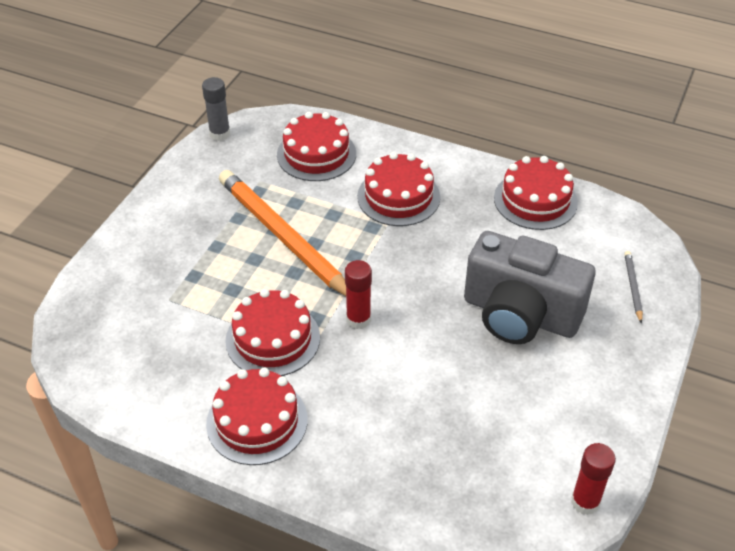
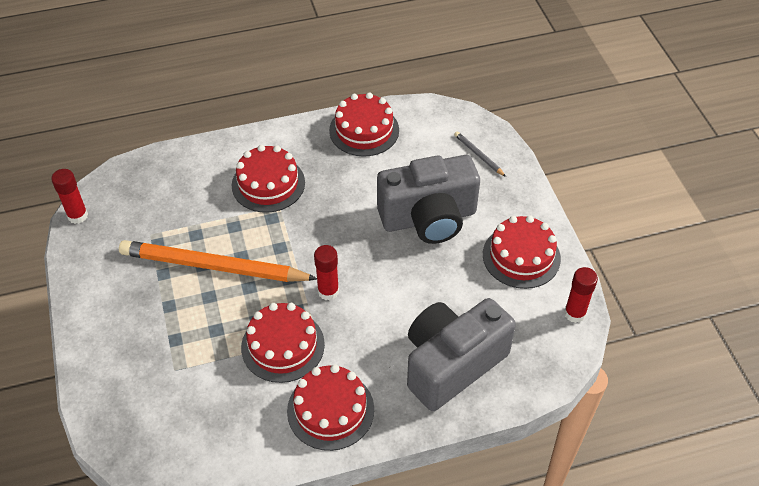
camera: 40 degrees left, 5 degrees up
grey glue stick [202,77,230,141] -> red glue stick [51,169,88,224]
red cake [277,112,356,181] -> red cake moved to [483,215,561,289]
none -> grey camera [407,298,516,411]

